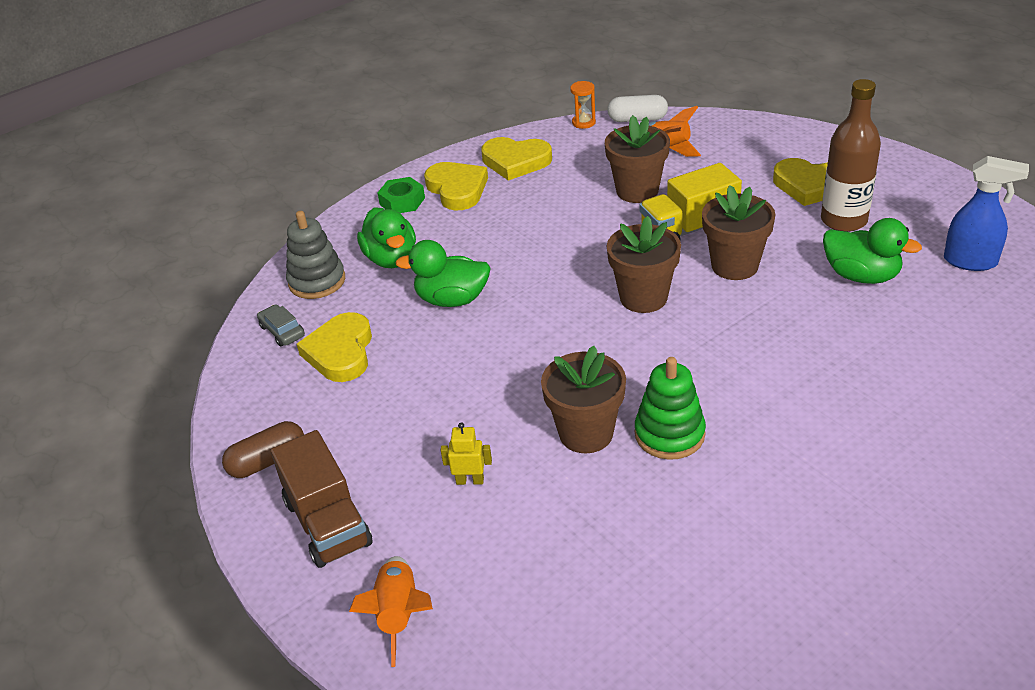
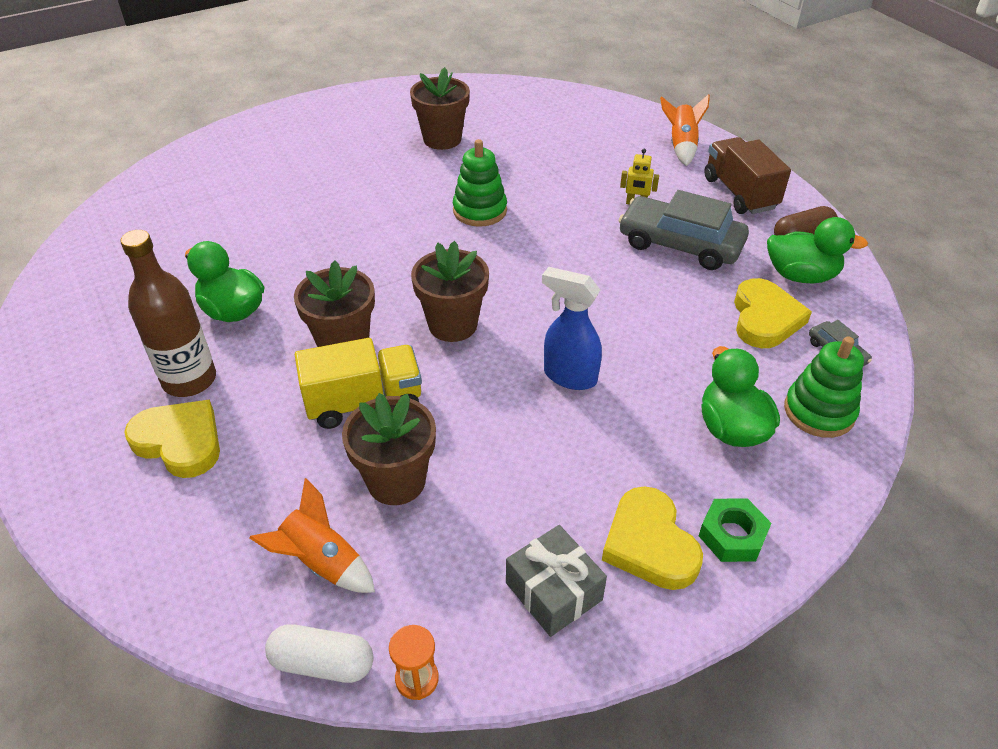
camera: 175 degrees left, 5 degrees up
grey stacking toy [286,211,345,299] -> green stacking toy [784,336,864,438]
green duck [395,240,491,307] -> green duck moved to [767,217,868,284]
yellow heart [481,137,552,181] -> grey gift [506,525,607,637]
brown flower pot [541,346,626,453] -> brown flower pot moved to [410,67,470,150]
blue spray bottle [944,156,1029,271] -> blue spray bottle moved to [542,267,602,390]
none -> grey car [619,190,749,270]

